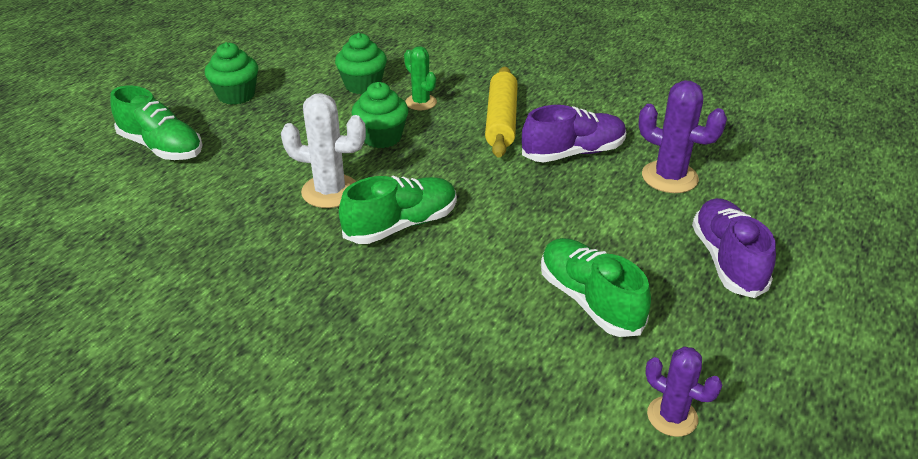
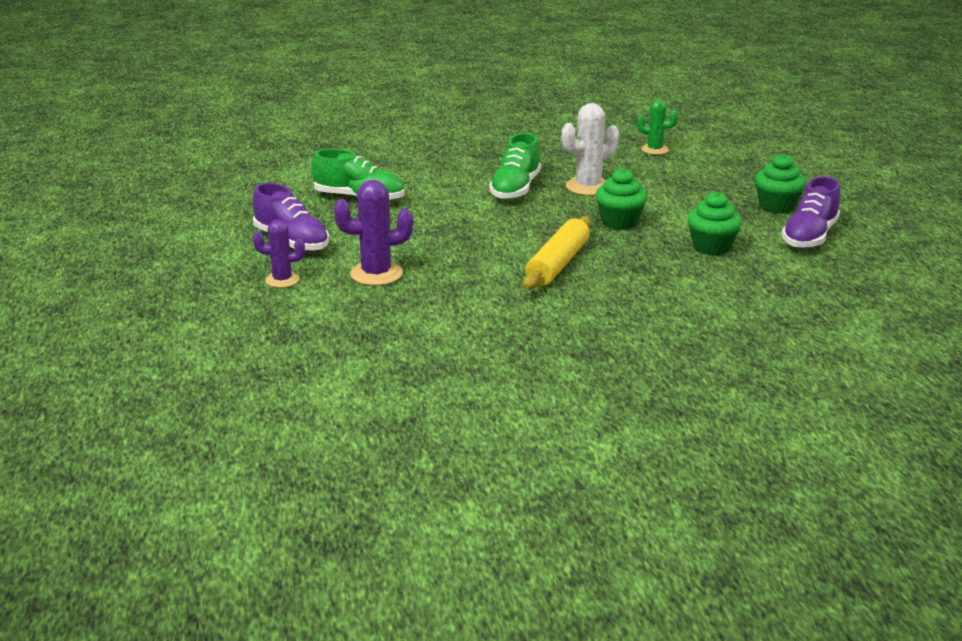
camera: 140 degrees right, 10 degrees down
green shoe [110,86,202,160] -> none
green cactus [404,46,437,110] -> green cactus moved to [637,99,678,155]
yellow rolling pin [485,67,518,158] -> yellow rolling pin turned 60 degrees clockwise [523,216,591,290]
purple shoe [522,105,626,163] -> purple shoe moved to [781,176,840,249]
purple cactus [645,346,722,437] -> purple cactus moved to [253,220,305,288]

